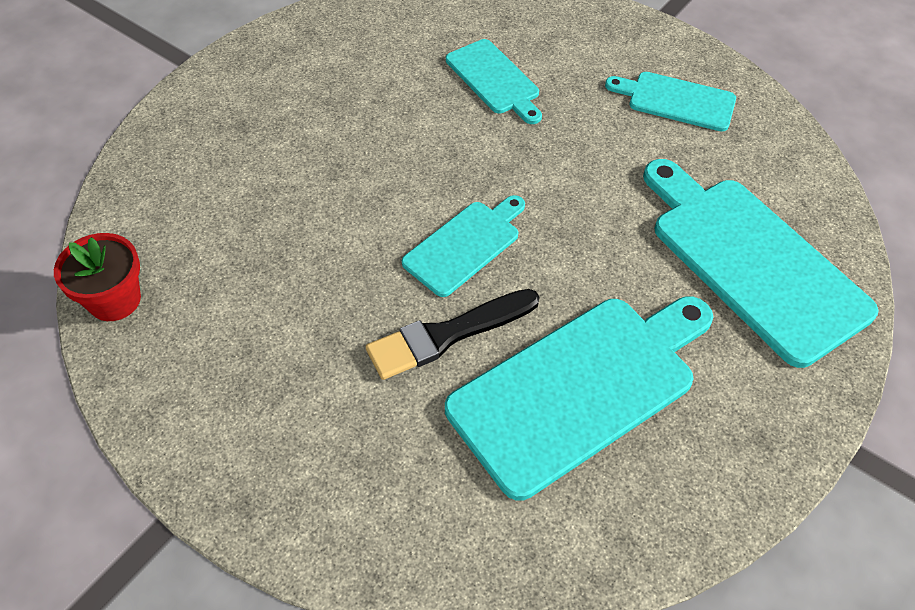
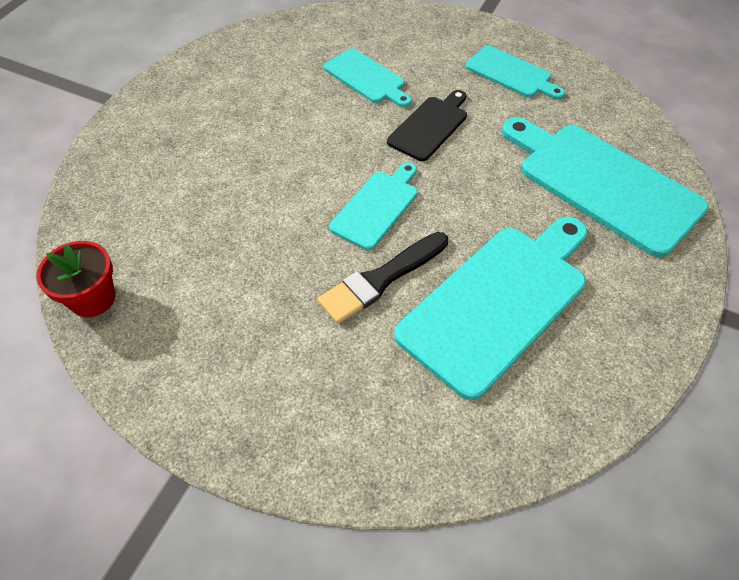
camera: 10 degrees left, 0 degrees up
turquoise cutting board [605,72,736,132] -> turquoise cutting board turned 150 degrees counterclockwise [466,46,565,100]
none -> black cutting board [387,90,467,161]

